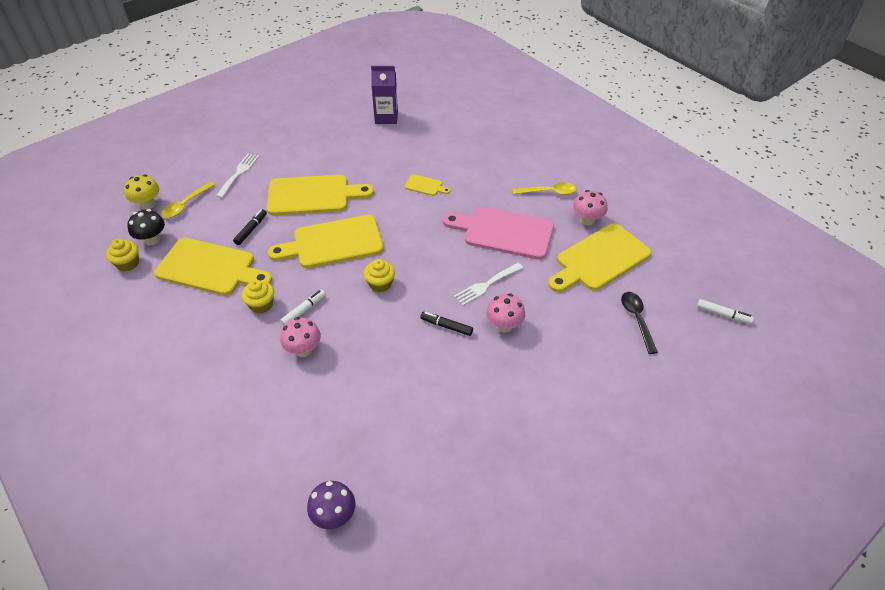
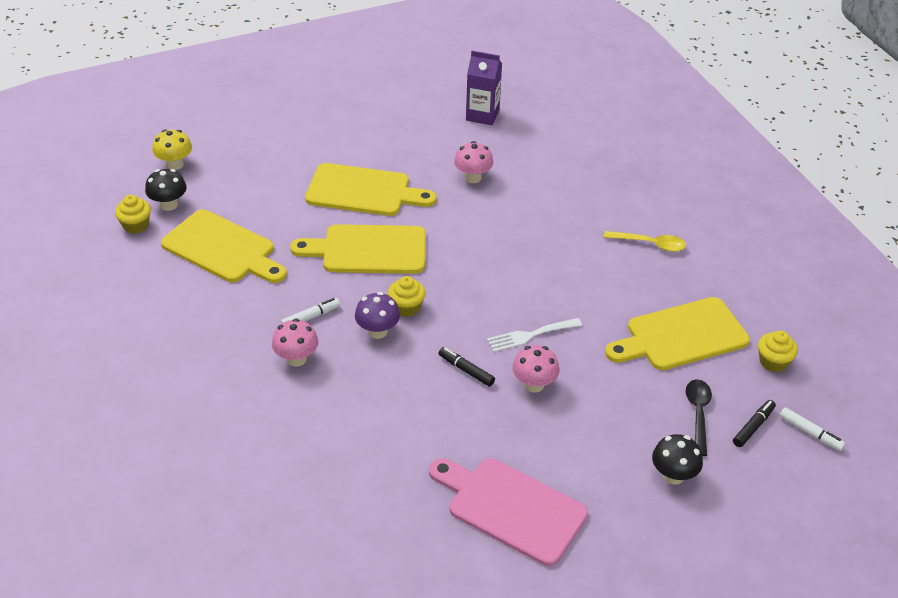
camera: 15 degrees right, 5 degrees down
yellow spoon [161,181,216,218] -> none
white fork [216,153,259,198] -> none
black marker [233,209,267,245] -> black marker moved to [733,400,776,447]
yellow cupcake [242,280,274,313] -> yellow cupcake moved to [758,330,798,372]
purple mushroom [307,481,355,529] -> purple mushroom moved to [355,292,400,339]
yellow cutting board [404,174,450,196] -> none
pink cutting board [443,207,554,260] -> pink cutting board moved to [429,458,588,566]
pink mushroom [573,190,608,226] -> pink mushroom moved to [454,141,493,183]
none -> black mushroom [652,434,703,485]

